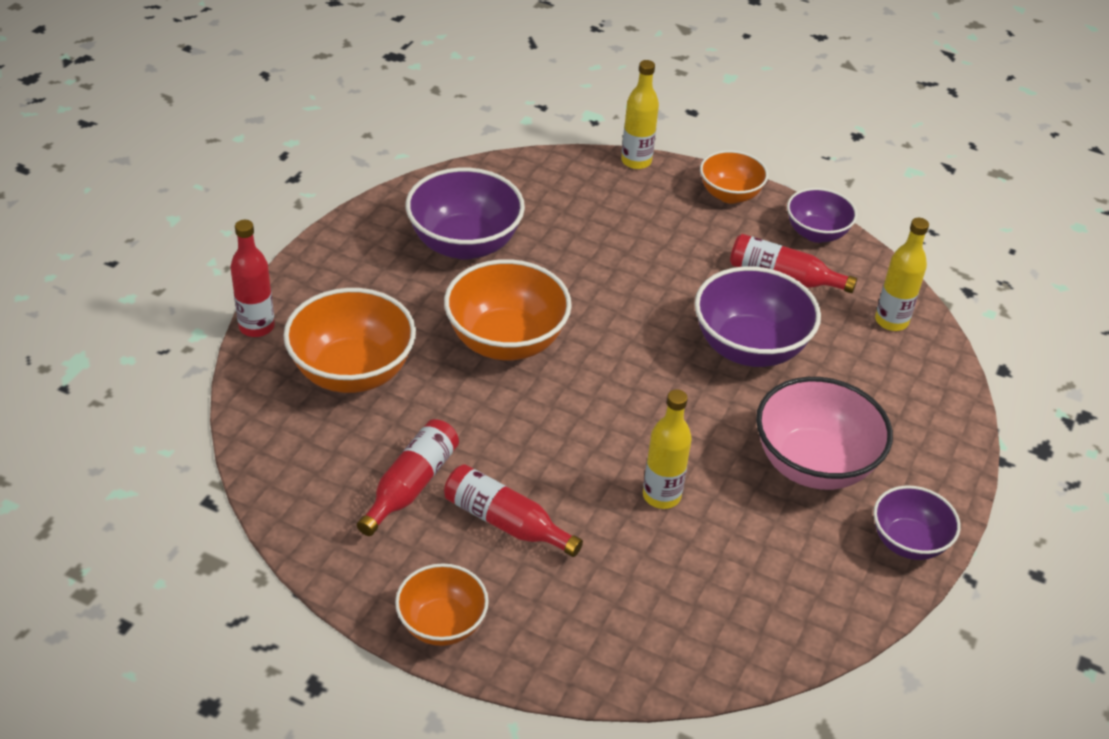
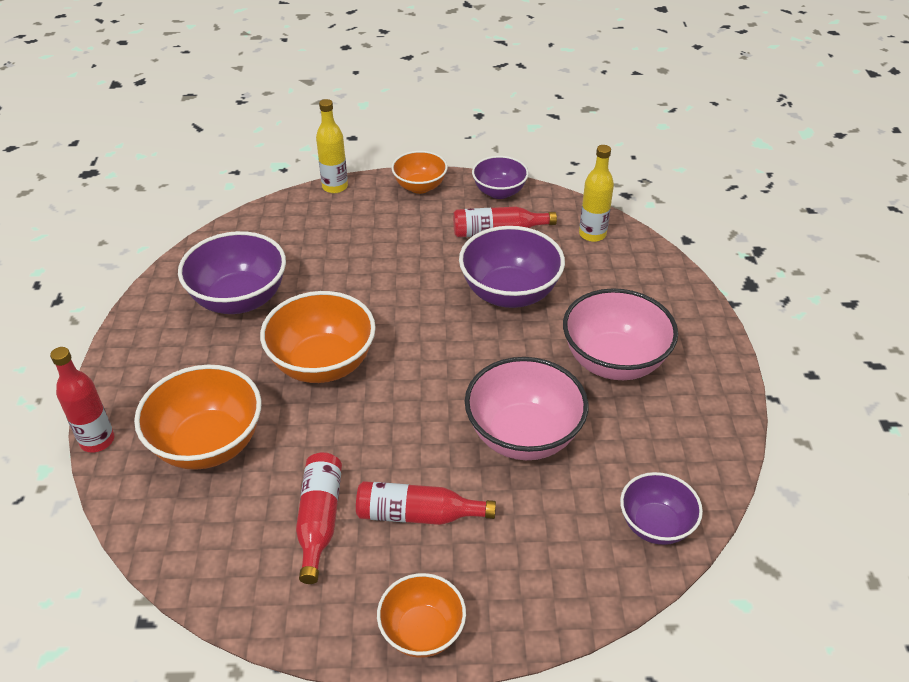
camera: 25 degrees left, 0 degrees up
yellow bottle [643,389,692,509] -> pink bowl [465,357,588,460]
purple bowl [873,485,961,560] -> purple bowl moved to [620,472,703,545]

